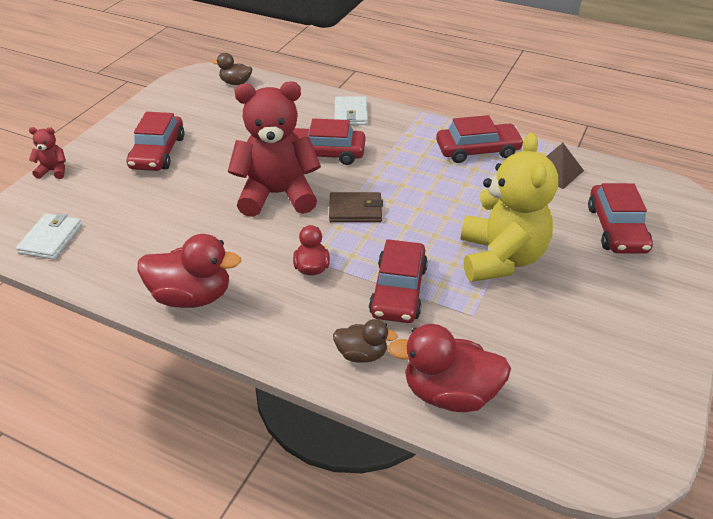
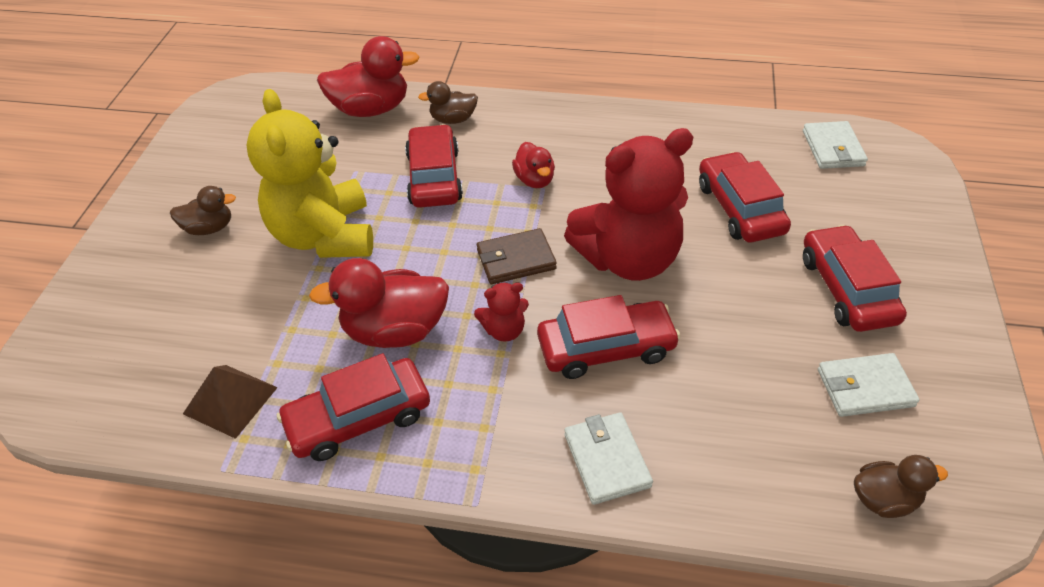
camera: 165 degrees right, 5 degrees up
red teddy bear [29,127,66,179] -> red teddy bear moved to [474,282,529,342]
red duck [138,234,241,308] -> red duck moved to [309,258,449,348]
red car [588,183,653,254] -> red car moved to [699,152,791,243]
none -> brown duck [170,186,236,235]
none -> white wallet [818,353,920,417]

